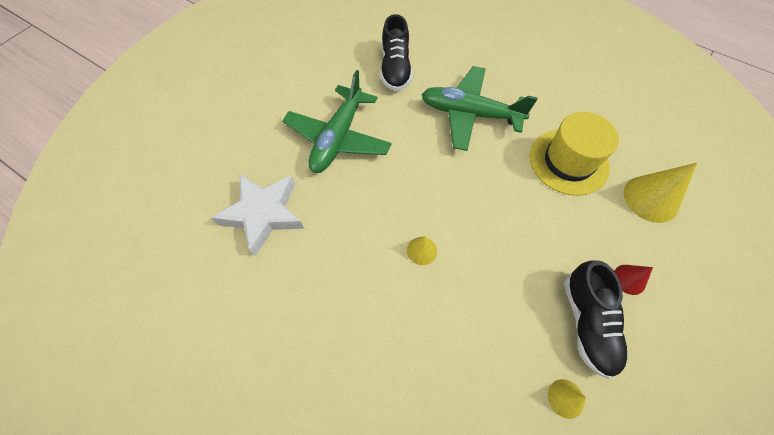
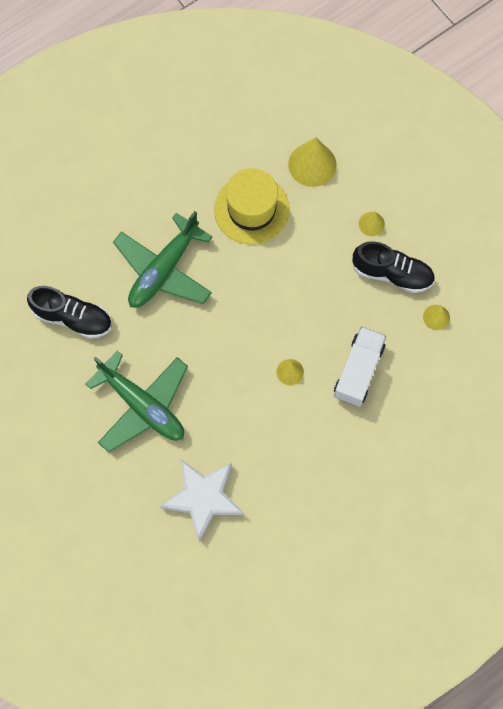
camera: 70 degrees left, 10 degrees up
red cone [614,265,653,295] -> yellow cone [359,211,385,236]
none -> white truck [334,326,386,407]

